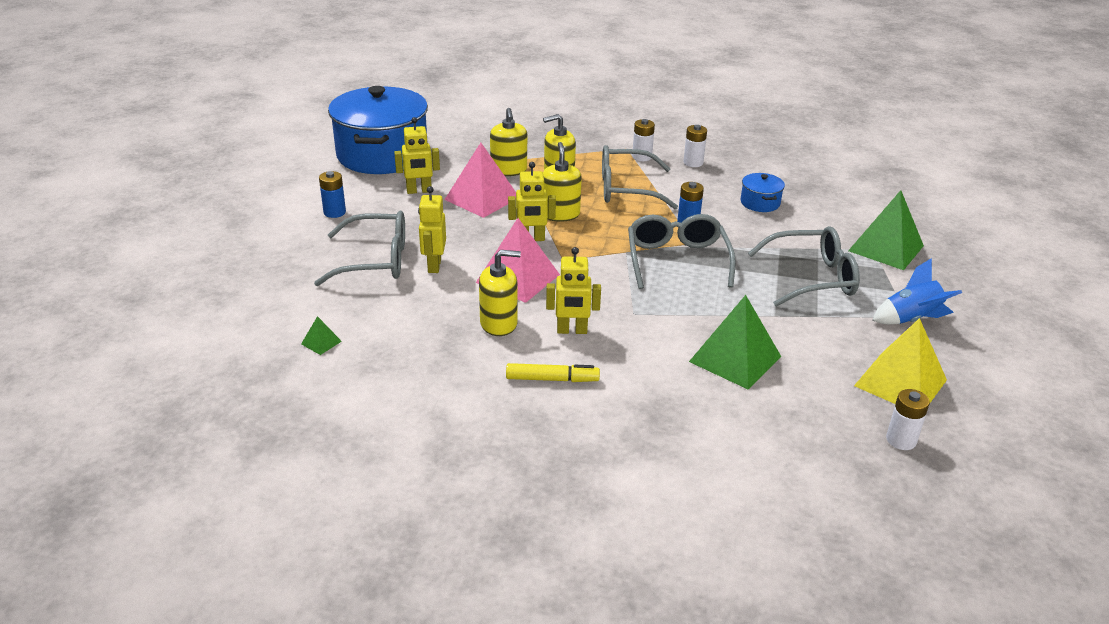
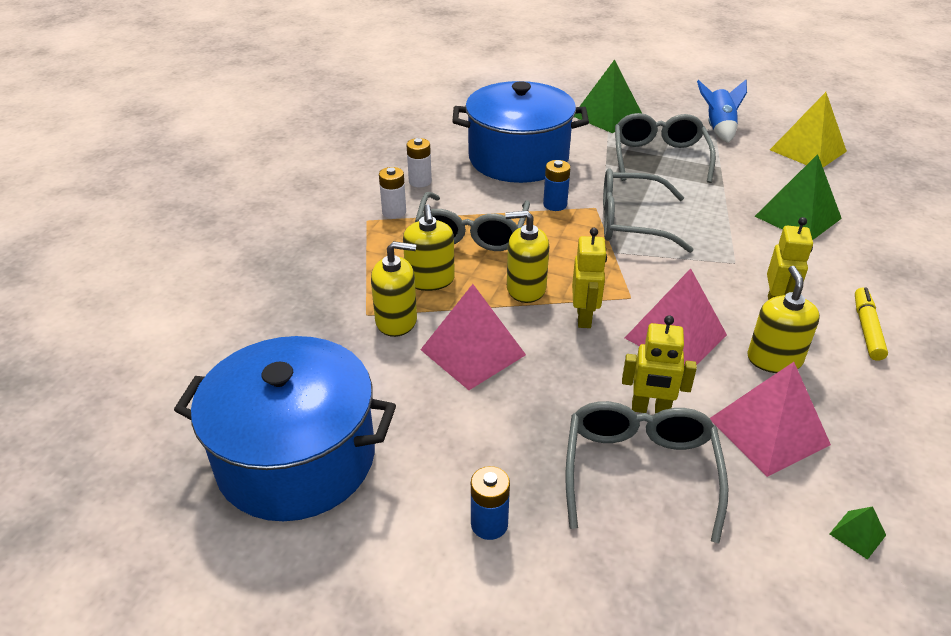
camera: 80 degrees left, 5 degrees up
yellow robot [394,117,440,194] -> none
blue pot [741,173,785,212] -> blue pot [452,81,589,183], size x2.44
white battery [886,389,930,450] -> none
none -> pink pyramid [710,362,831,477]

